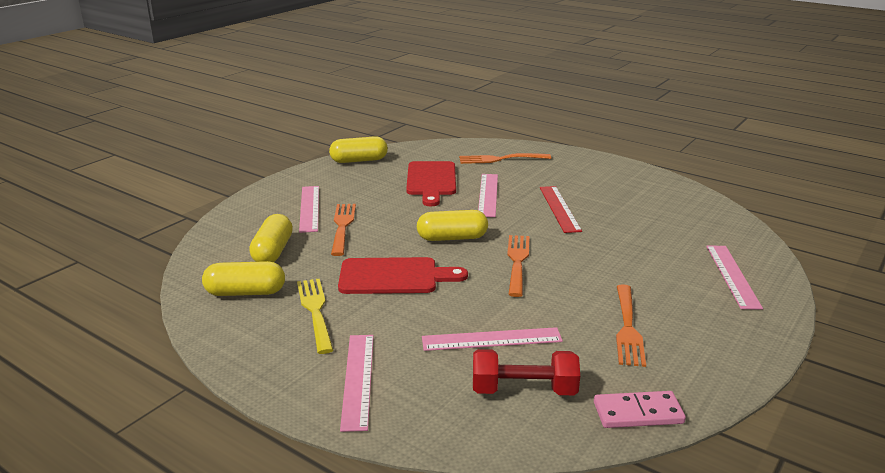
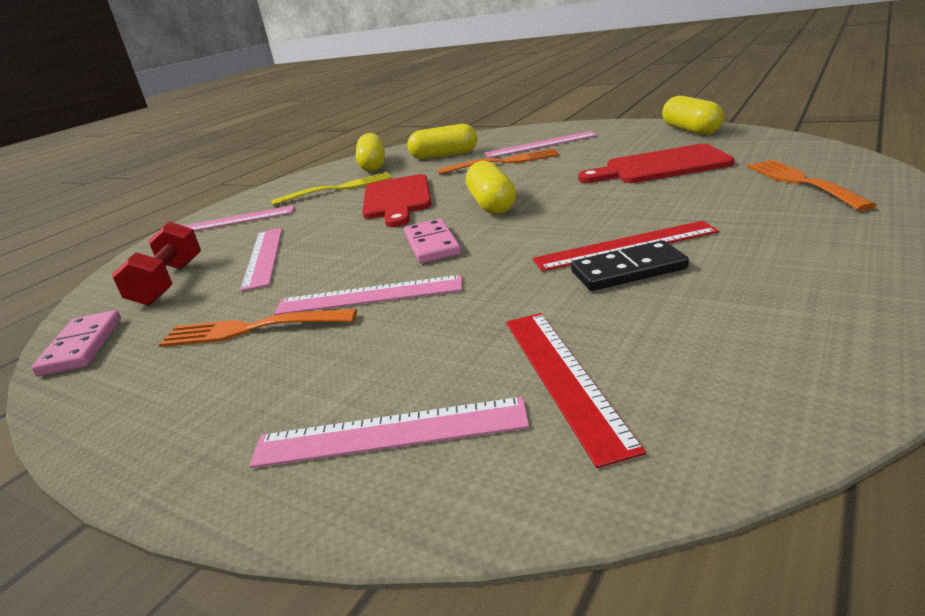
camera: 90 degrees right, 0 degrees up
pink ruler [478,174,498,217] -> pink ruler moved to [274,275,462,315]
orange fork [507,235,530,297] -> pink domino [404,219,461,263]
none -> red ruler [506,313,646,468]
none -> black domino [571,240,689,291]

